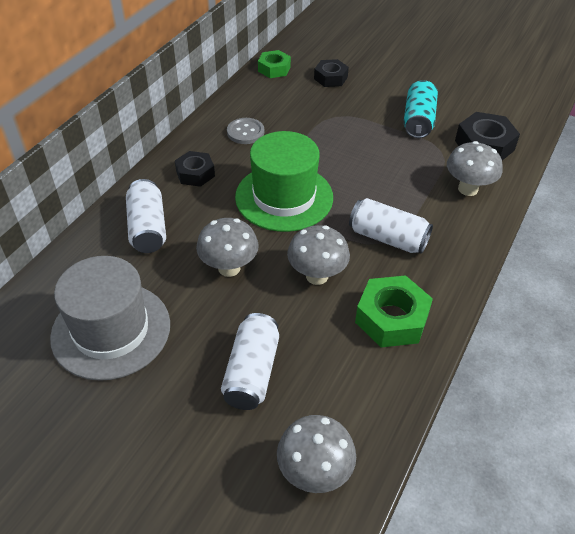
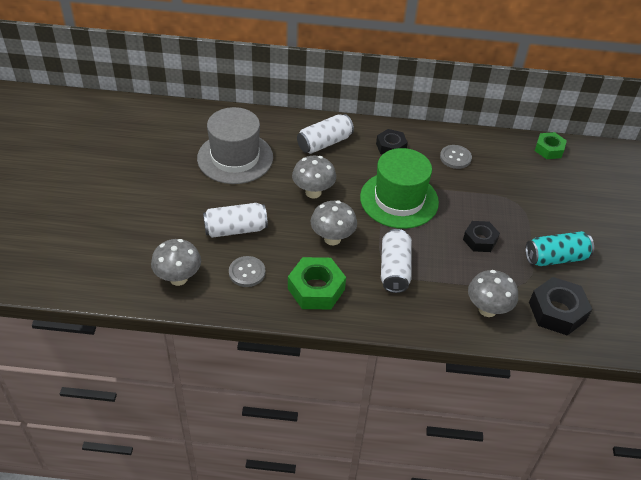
camera: 65 degrees right, 0 degrees up
black nut [314,59,349,87] -> black nut moved to [463,221,500,252]
none -> grey button [229,256,265,287]

